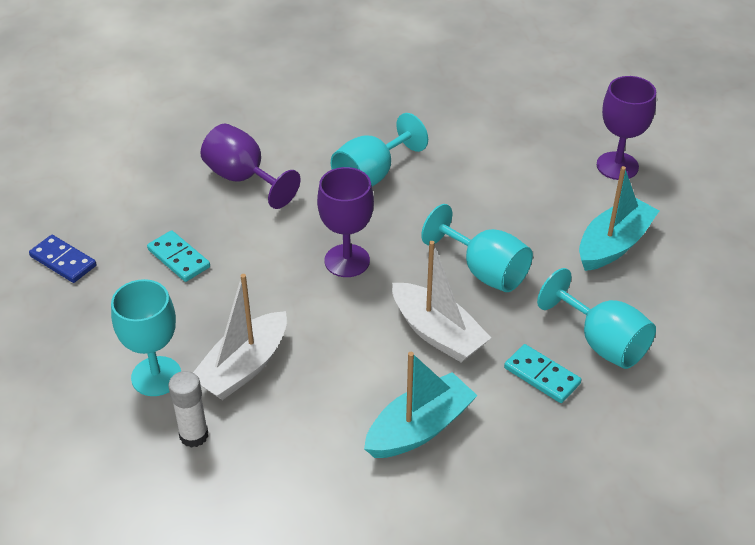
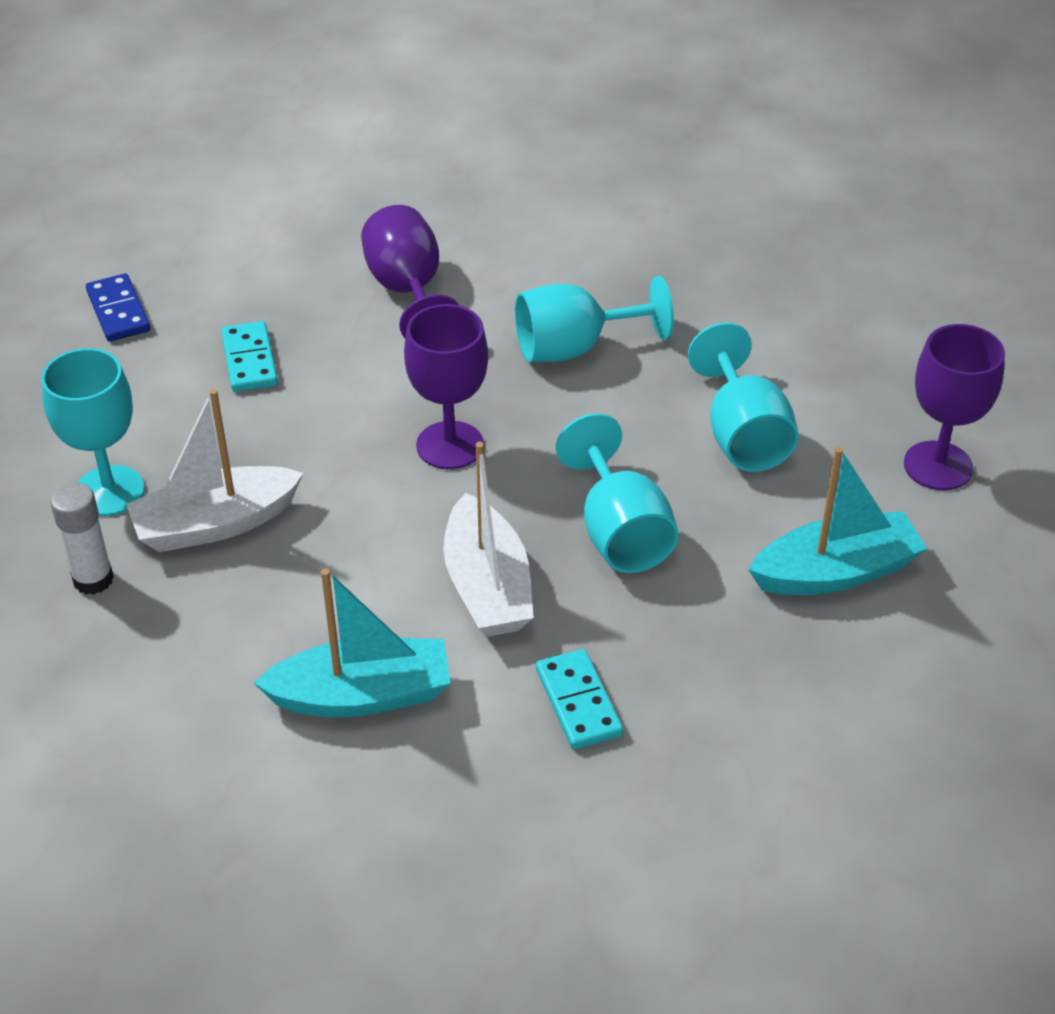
camera: 30 degrees right, 0 degrees up
turquoise goblet [537,268,656,369] -> turquoise goblet moved to [688,323,799,472]

